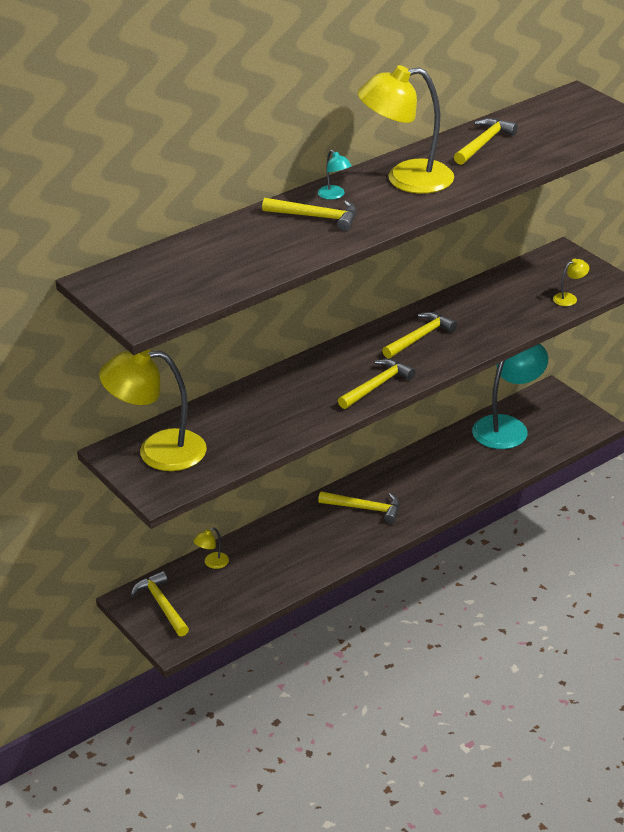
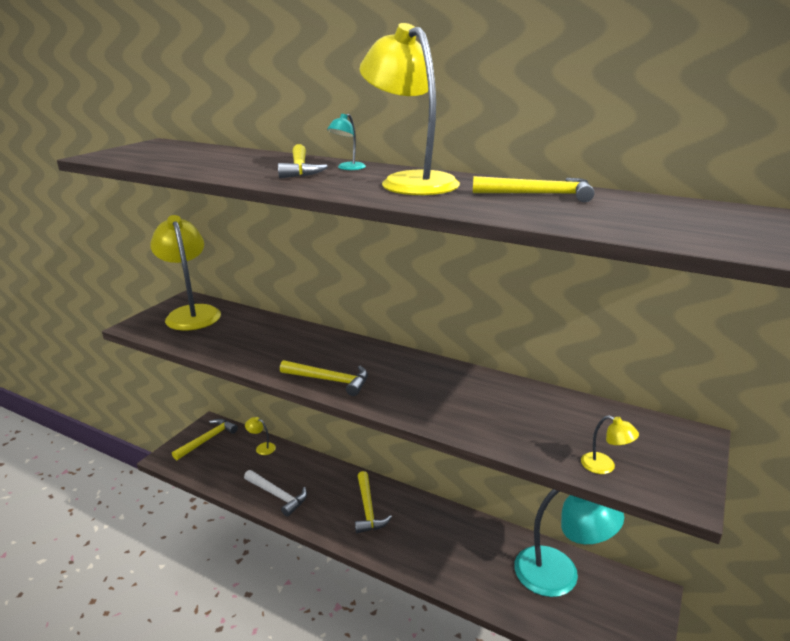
camera: 65 degrees right, 10 degrees down
yellow hammer [382,312,457,359] -> none
none -> white hammer [244,470,307,517]

